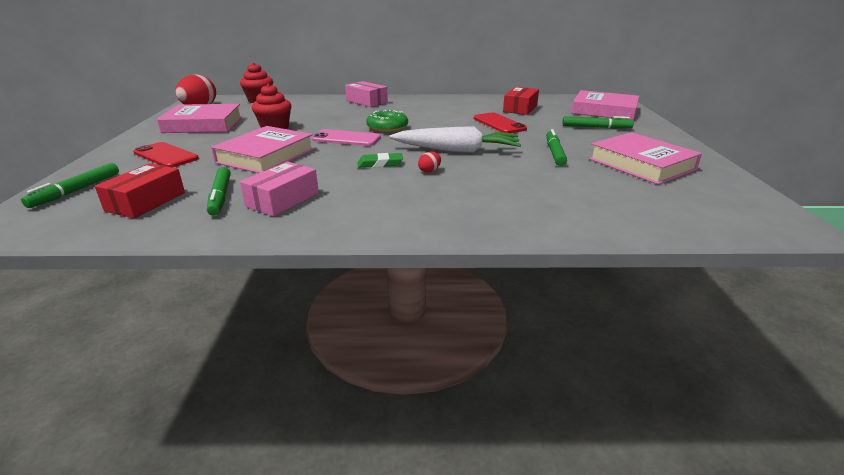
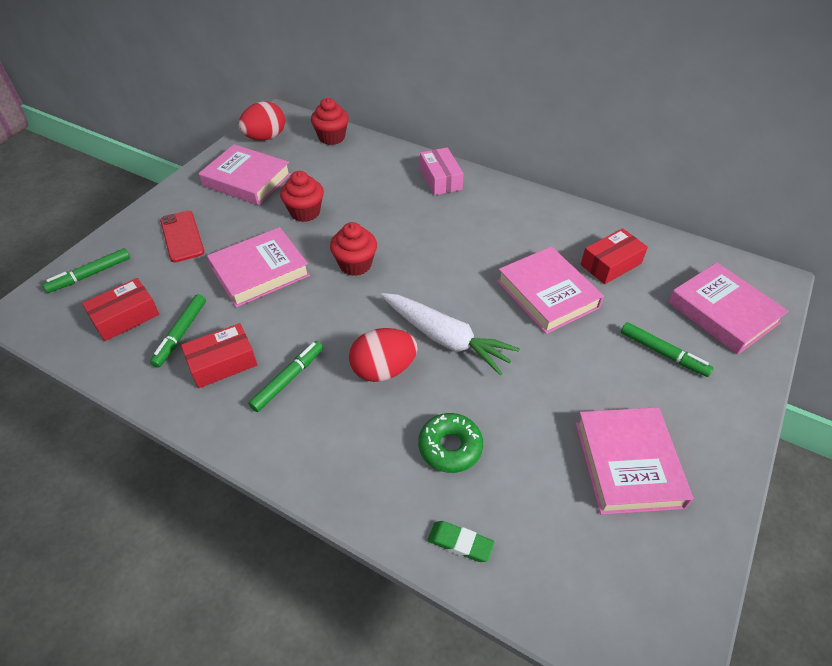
camera: 30 degrees right, 20 degrees up
pink box [240,162,319,216] -> red box [181,323,257,388]
pink phone [312,129,381,146] -> red cupcake [330,222,377,276]
green eraser [358,153,403,168] -> green eraser moved to [428,521,494,562]
green donut [366,110,408,132] -> green donut moved to [418,413,483,473]
red egg [418,152,441,173] -> red egg [349,328,418,382], size x2.30
red phone [474,112,527,133] -> pink book [497,246,604,334]
green marker [546,129,567,166] -> green marker moved to [248,341,323,412]

